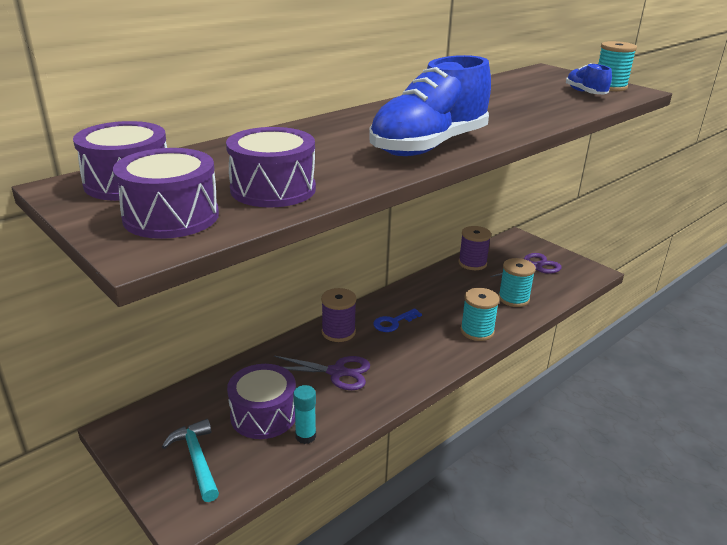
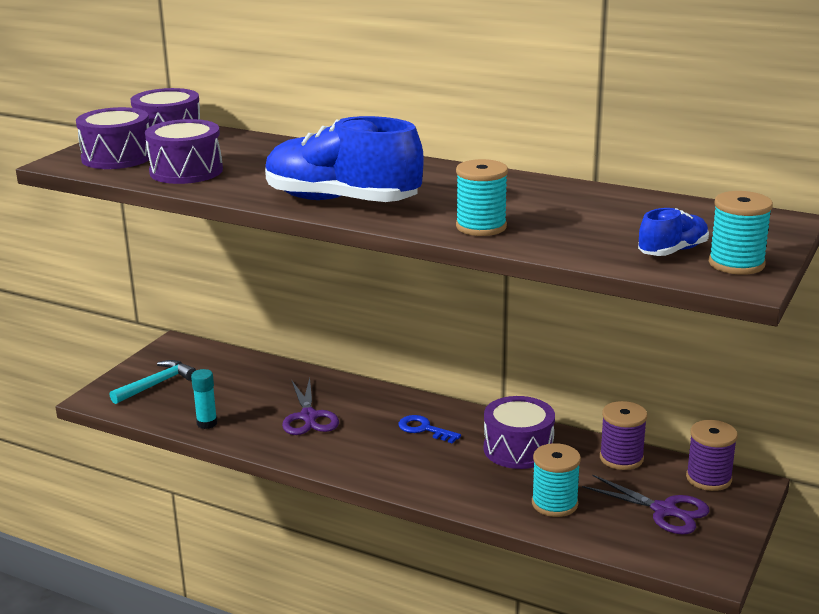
camera: 70 degrees right, 5 degrees down
purple drum [227,364,296,439] -> purple drum moved to [484,396,555,469]
purple spool [321,288,356,342] -> purple spool moved to [686,420,738,491]
turquoise spool [461,288,500,341] -> turquoise spool moved to [456,159,508,236]

